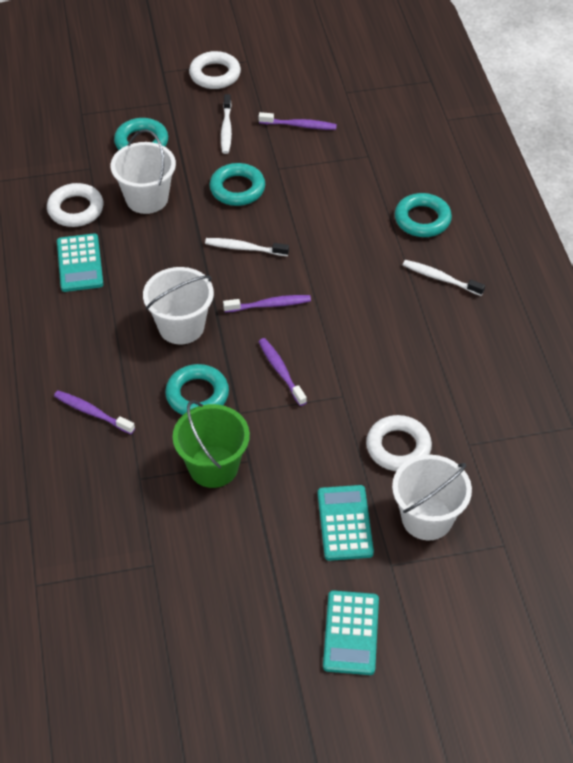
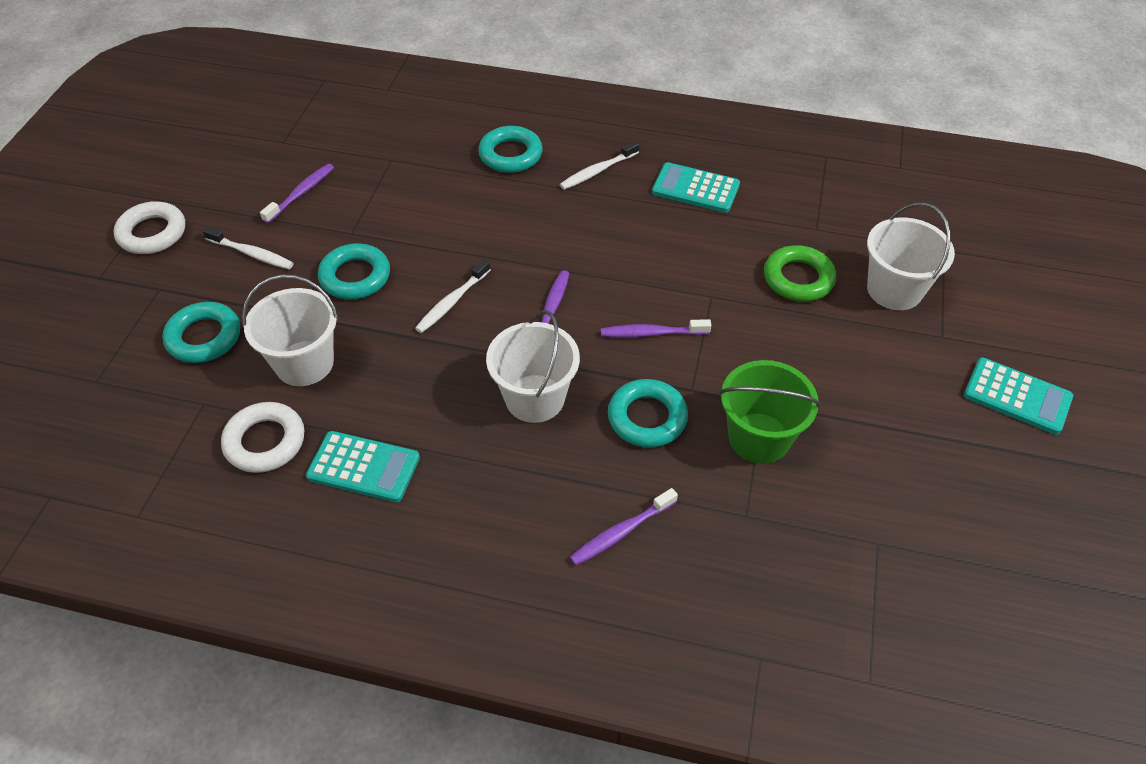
camera: 65 degrees left, 0 degrees up
turquoise calculator [318,485,374,561] -> turquoise calculator moved to [652,162,740,213]
white ring [366,415,432,471] -> green ring [764,245,836,302]

